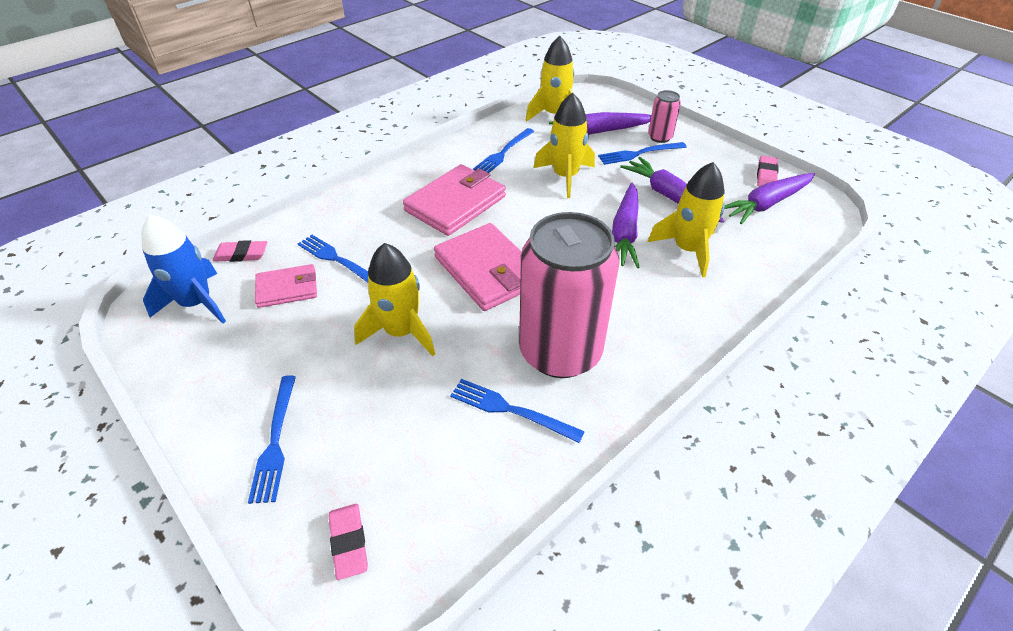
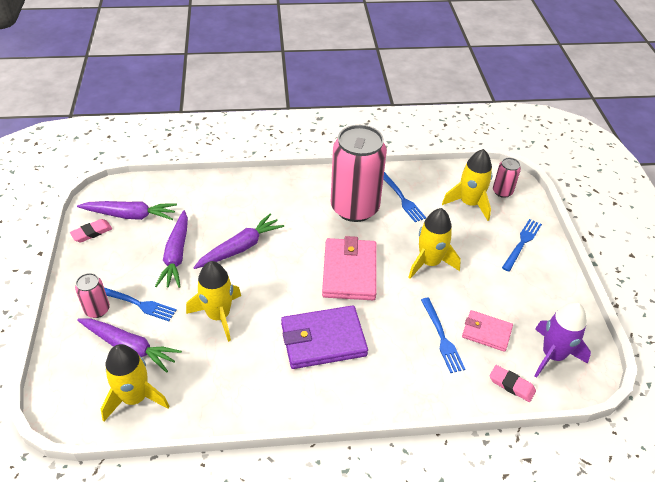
camera: 145 degrees left, 0 degrees up
blue rocket [142,214,226,323] -> purple rocket [534,302,591,378]
pink eraser [328,504,368,580] -> pink can [493,158,521,198]
pink wallet [403,164,506,236] -> purple wallet [281,305,368,369]
blue fork [473,128,534,173] -> none
yellow rocket [648,162,725,278] -> yellow rocket moved to [442,149,492,221]

